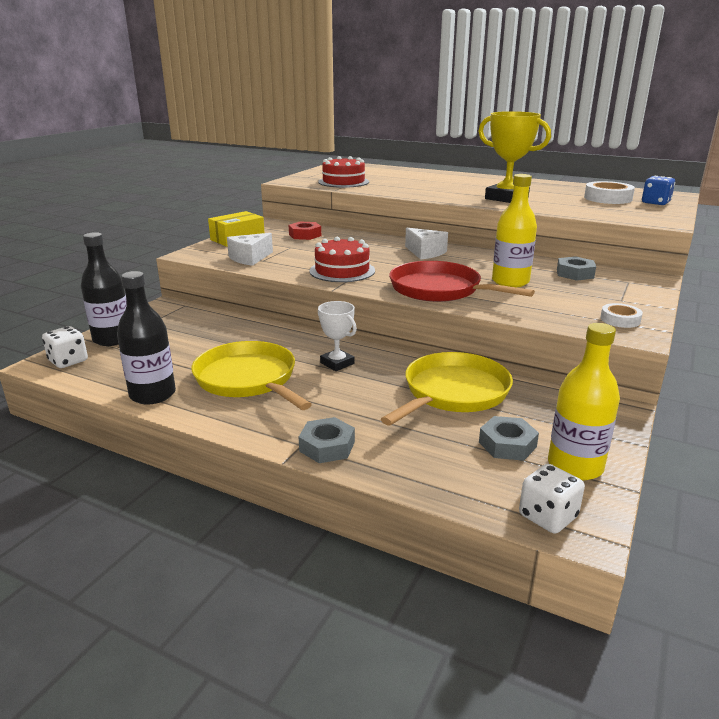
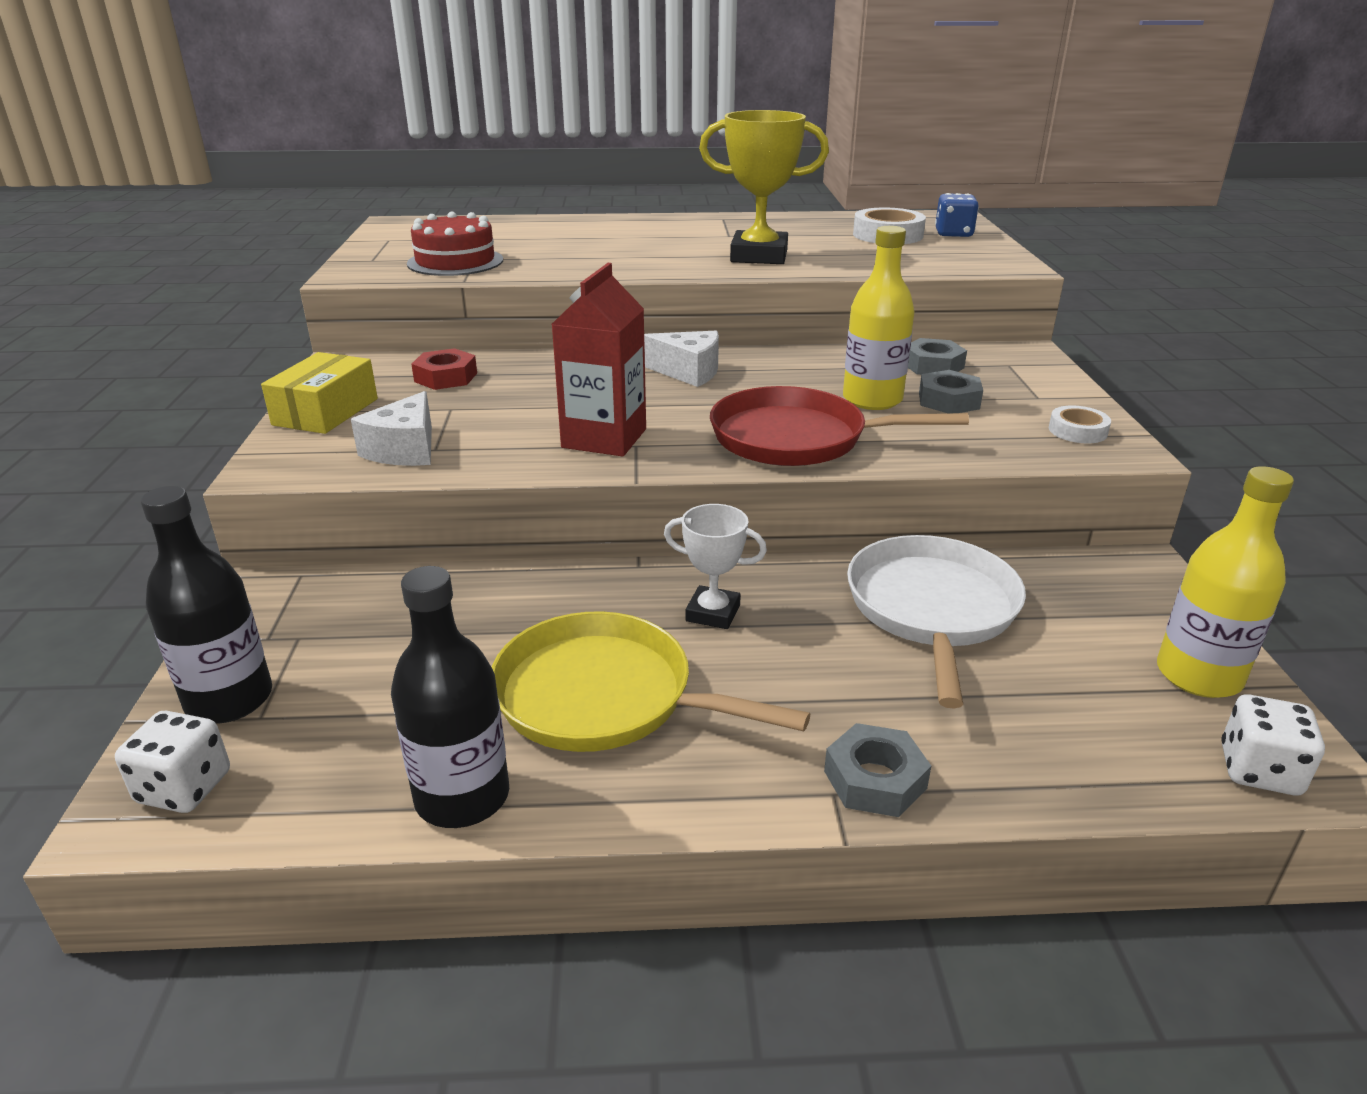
camera: 30 degrees left, 5 degrees up
red cake [309,237,375,282] -> red carton [552,263,646,457]
yellow pan [381,352,513,425] -> white pan [847,535,1026,709]
grey nut [479,416,539,461] -> grey nut moved to [919,370,983,413]

